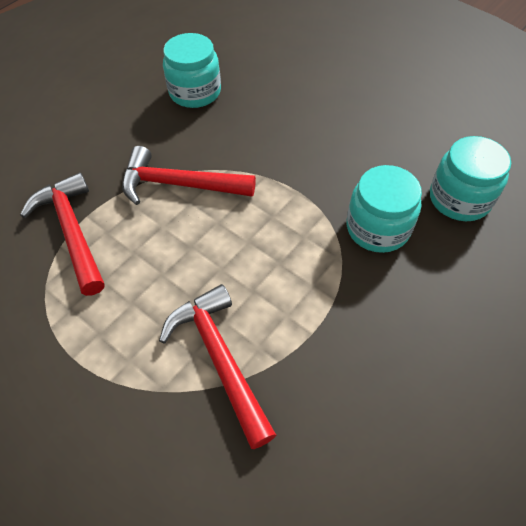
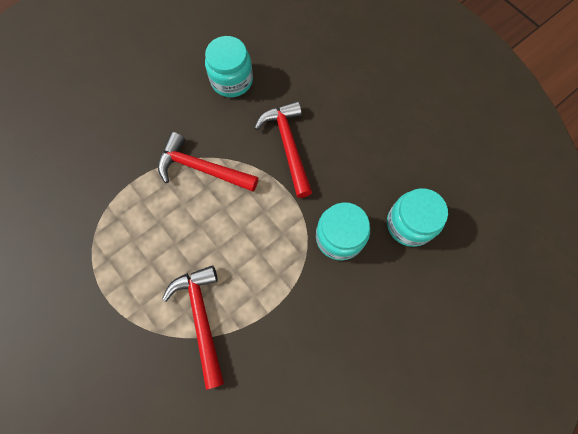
camera: 10 degrees right, 15 degrees up
red hammer [20,172,104,296] -> red hammer moved to [254,101,312,198]

